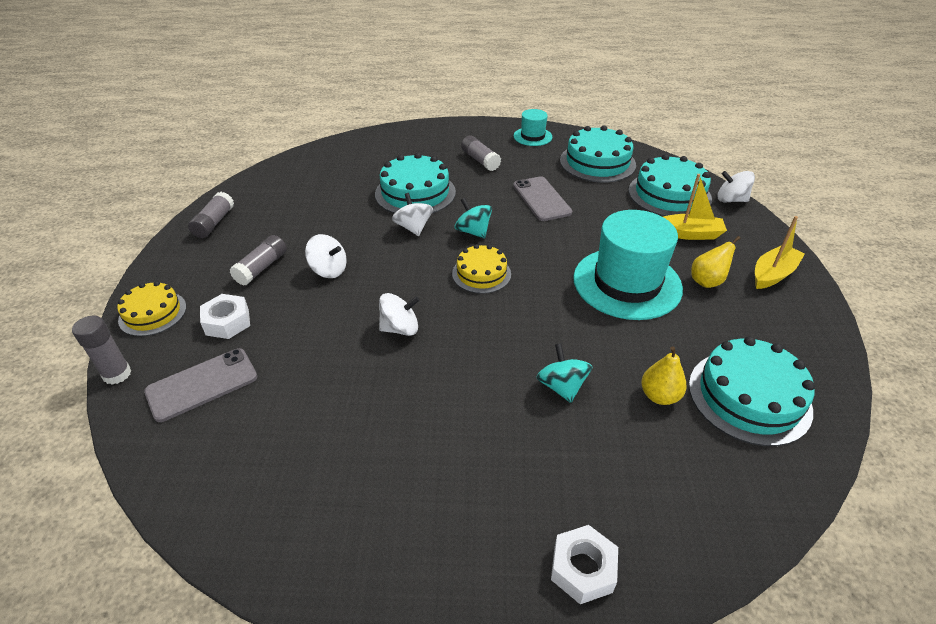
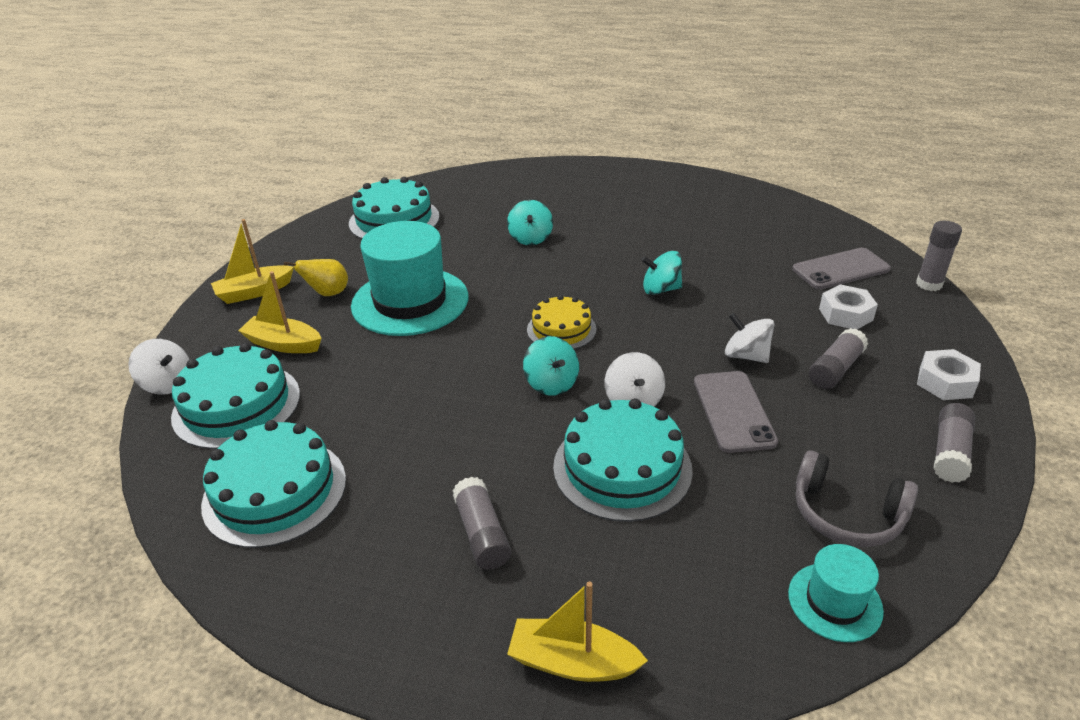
camera: 165 degrees left, 5 degrees down
yellow cake [117,281,186,336] -> none
white spinning top [379,293,420,336] -> turquoise spinning top [641,251,682,295]
grey phone [513,176,572,221] -> grey phone moved to [694,371,778,453]
turquoise hat [514,109,552,146] -> turquoise hat moved to [788,544,884,642]
white nut [551,525,618,604] -> white nut moved to [917,349,981,400]
yellow pear [641,346,687,405] -> none
none -> yellow boat [507,581,648,682]
none -> grey headphones [796,450,918,547]

